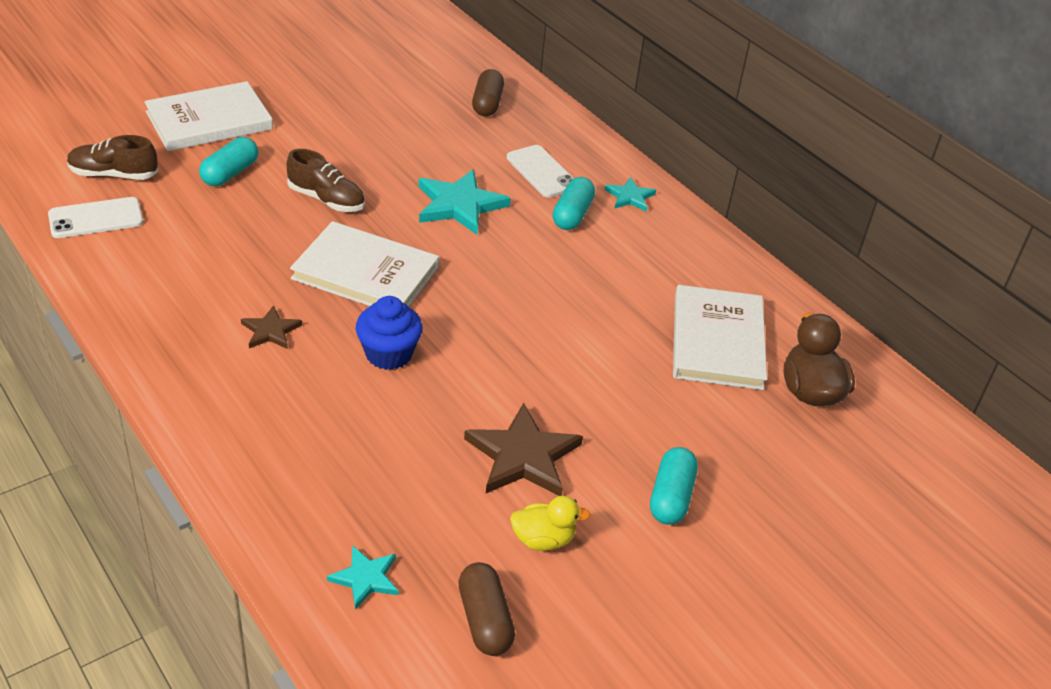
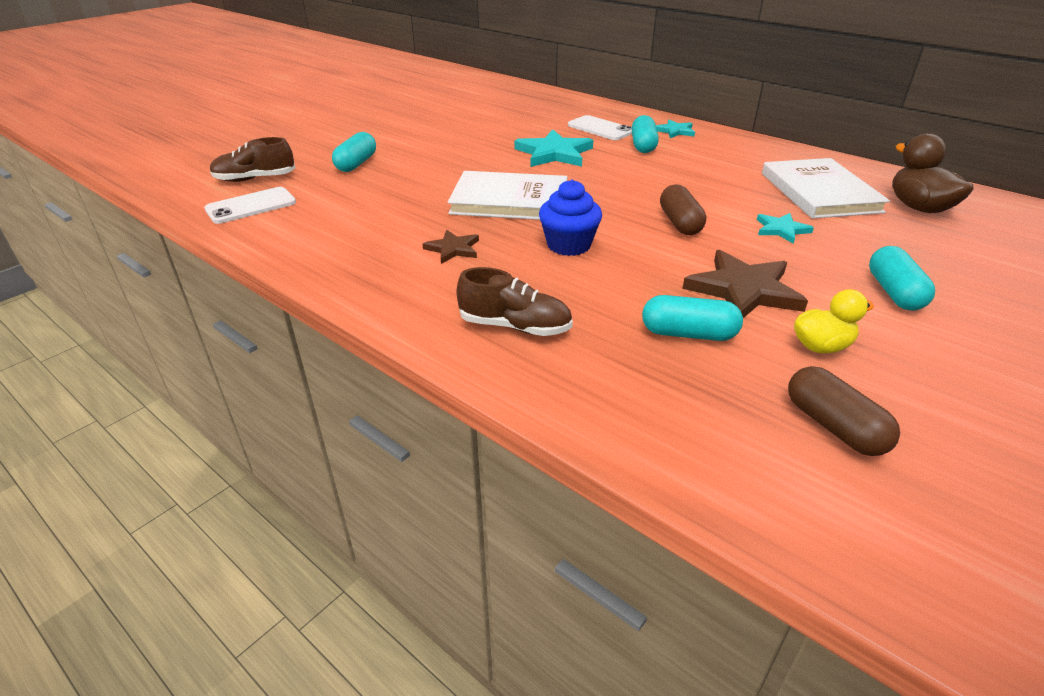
camera: 10 degrees left, 5 degrees down
white book [144,81,273,151] -> none
brown shoe [287,149,365,212] -> brown shoe moved to [456,267,573,336]
turquoise star [327,546,399,610] -> turquoise star moved to [757,213,814,244]
brown capsule [472,69,504,116] -> brown capsule moved to [660,184,706,235]
none -> turquoise capsule [642,295,743,341]

